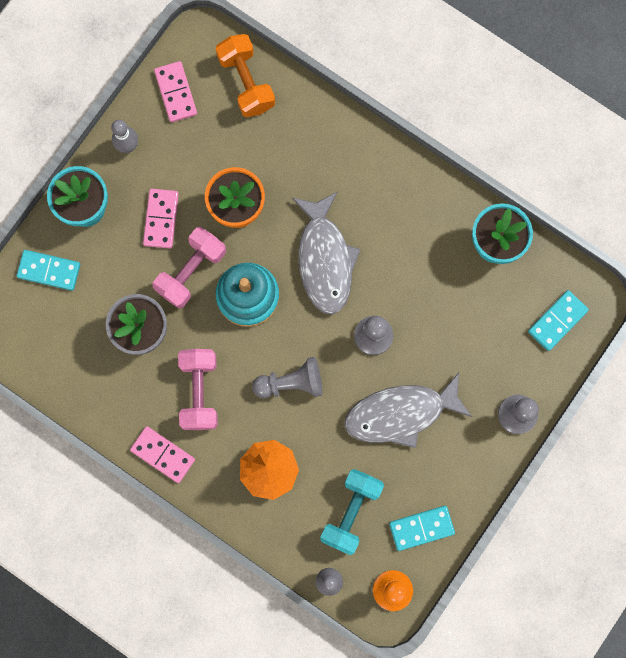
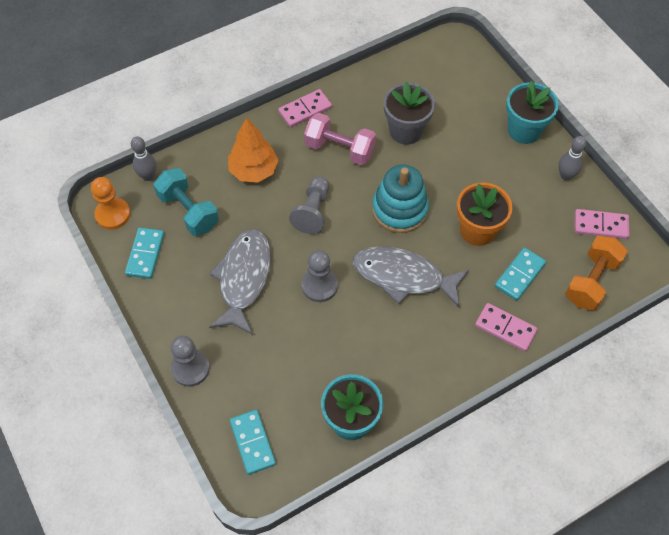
camera: 115 degrees right, 20 degrees down
turquoise domino [16,250,80,291] -> turquoise domino moved to [495,247,546,301]
pink domino [143,189,179,248] -> pink domino moved to [475,303,538,352]
pink dumbbell [153,227,226,308] -> none
orange dumbbell [215,34,275,117] -> orange dumbbell turned 60 degrees counterclockwise [565,235,628,311]

